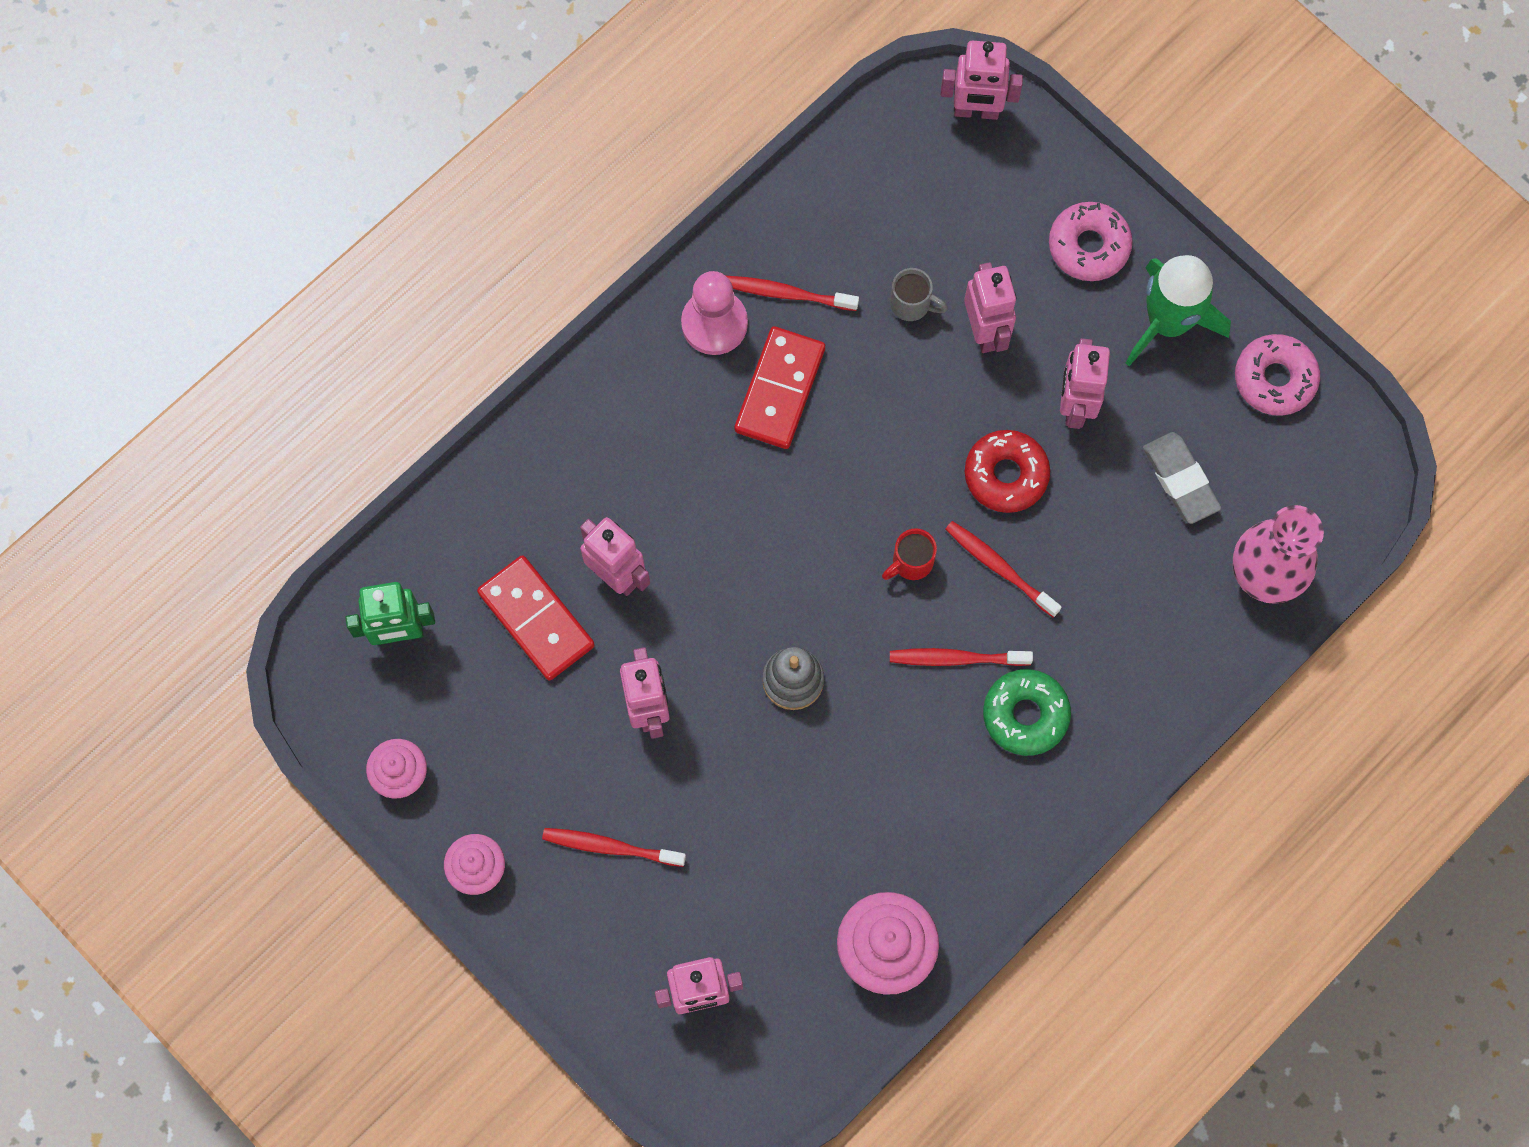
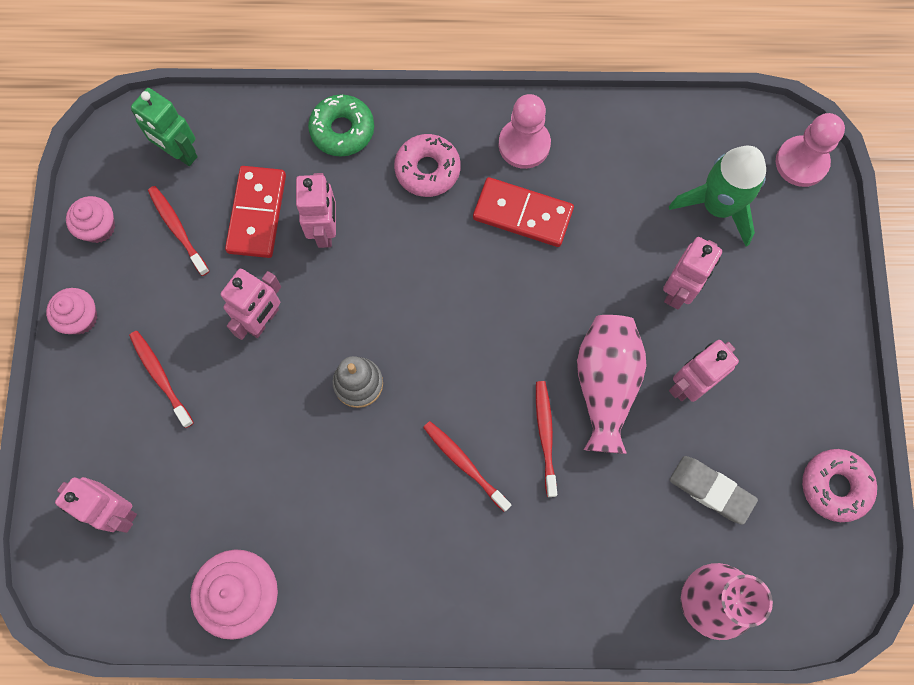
camera: 45 degrees right, 0 degrees up
red toothbrush [726,276,859,311] -> red toothbrush moved to [148,186,209,276]
red domino [735,326,825,449] -> red domino turned 45 degrees clockwise [473,177,574,247]
red mug [882,528,937,580] -> none
grey mug [890,268,948,321] -> none
pink robot [940,41,1023,120] -> pink pawn [776,113,845,187]
red donut [965,430,1050,513] -> pink vase [577,315,647,454]
green donut [983,669,1071,756] -> green donut moved to [308,94,374,157]
pink donut [1049,202,1133,281] -> pink donut moved to [394,134,461,197]
green rocket [1126,255,1231,366] -> green rocket moved to [669,146,766,247]
grey eraser [1143,432,1221,524] -> grey eraser turned 75 degrees counterclockwise [670,456,758,525]

